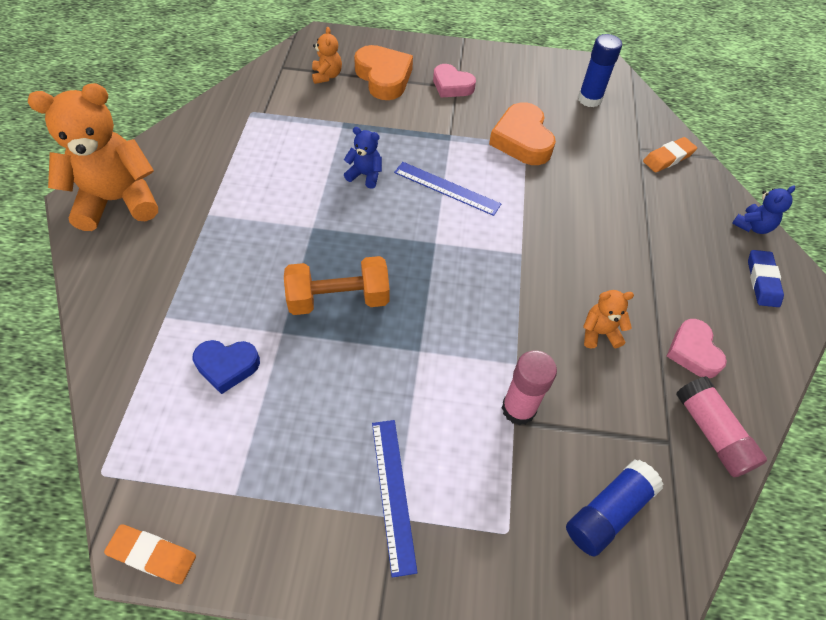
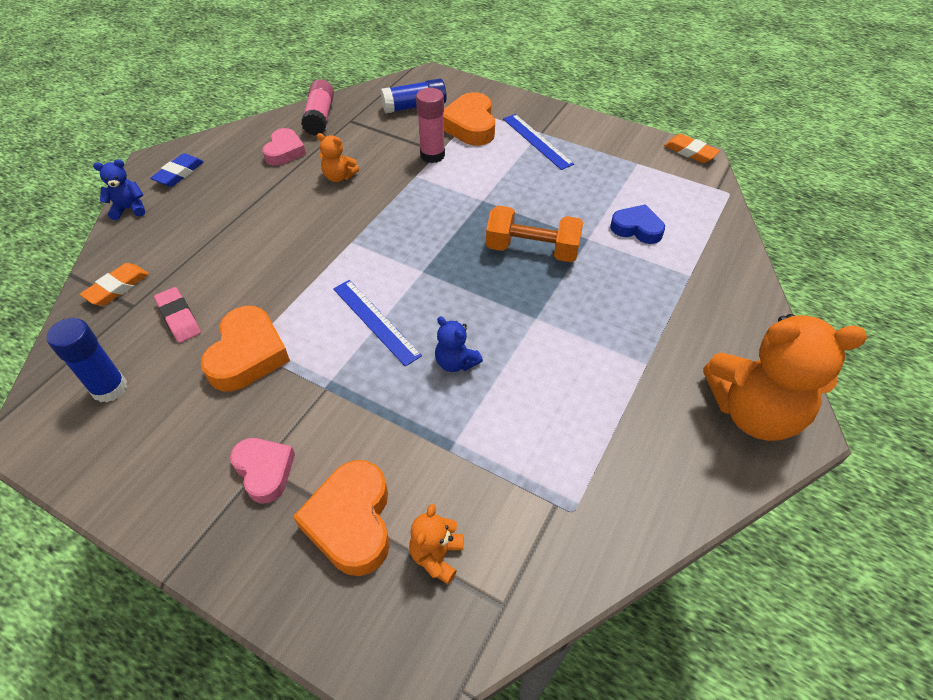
camera: 155 degrees left, 5 degrees down
blue ruler [372,420,417,578] -> blue ruler turned 45 degrees counterclockwise [503,114,574,170]
orange eraser [643,137,697,172] -> orange eraser turned 45 degrees counterclockwise [80,263,149,306]
none -> pink eraser [154,287,201,343]
none -> orange heart [443,92,495,146]

